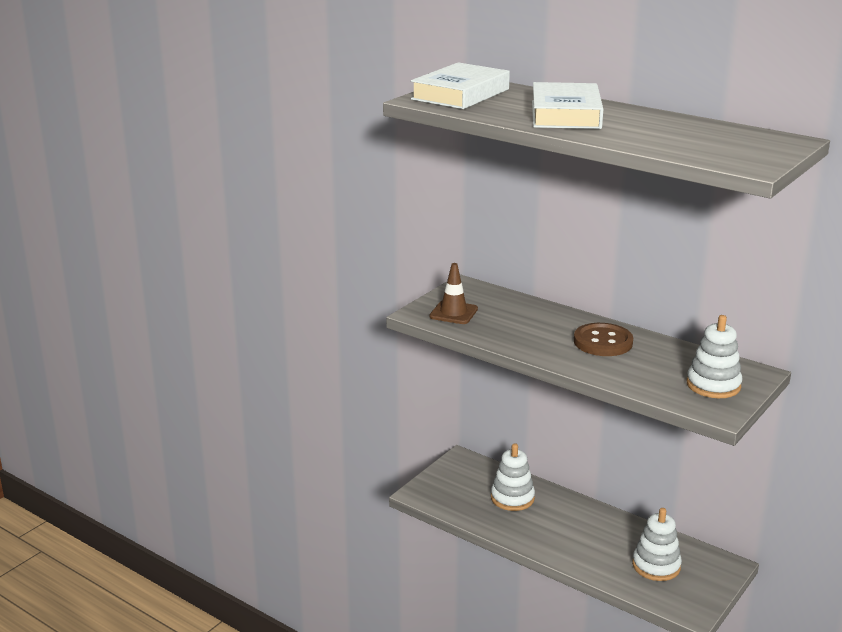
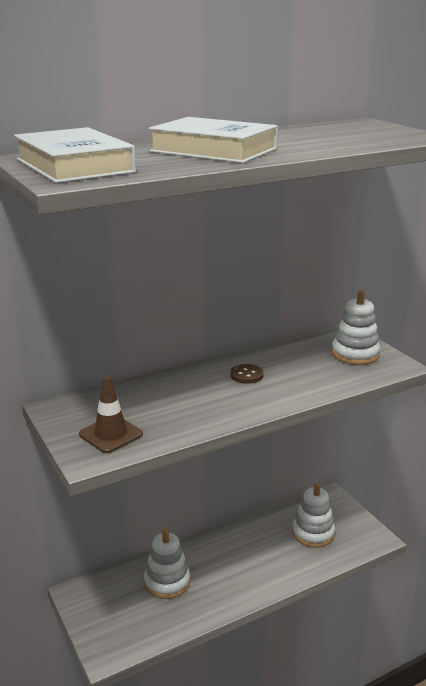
camera: 65 degrees left, 0 degrees up
brown button [574,323,633,356] -> brown button [230,364,264,384], size x0.57

